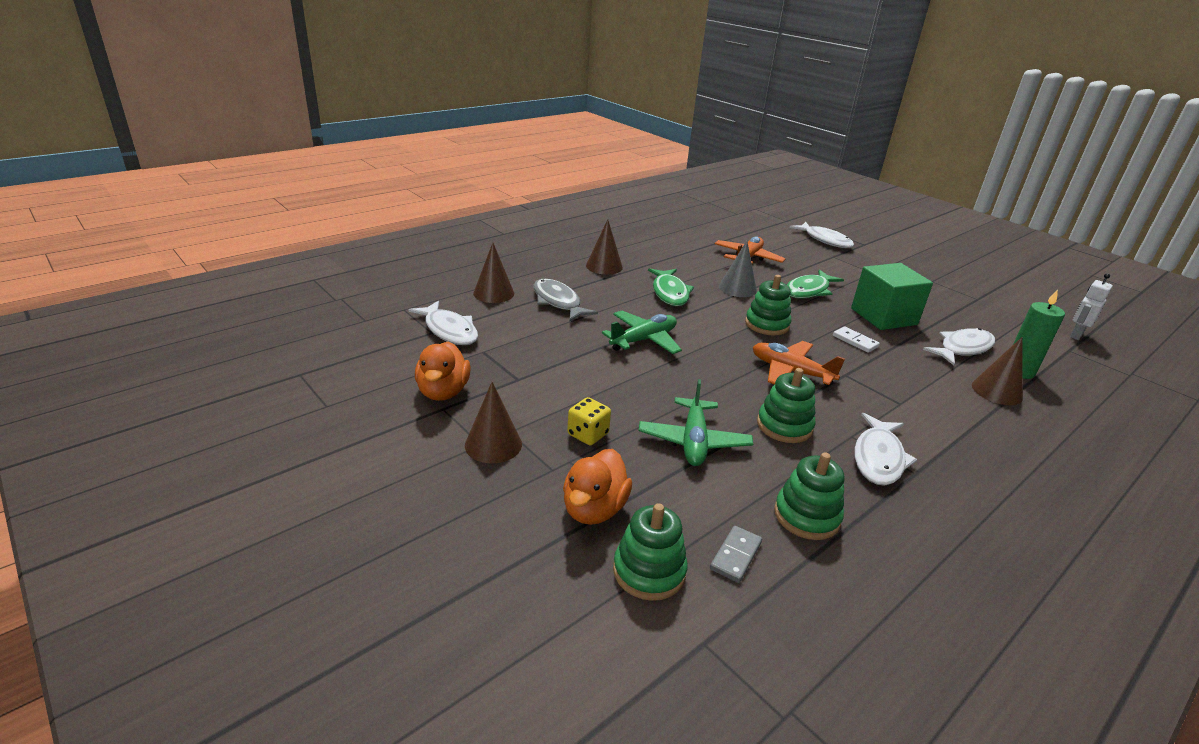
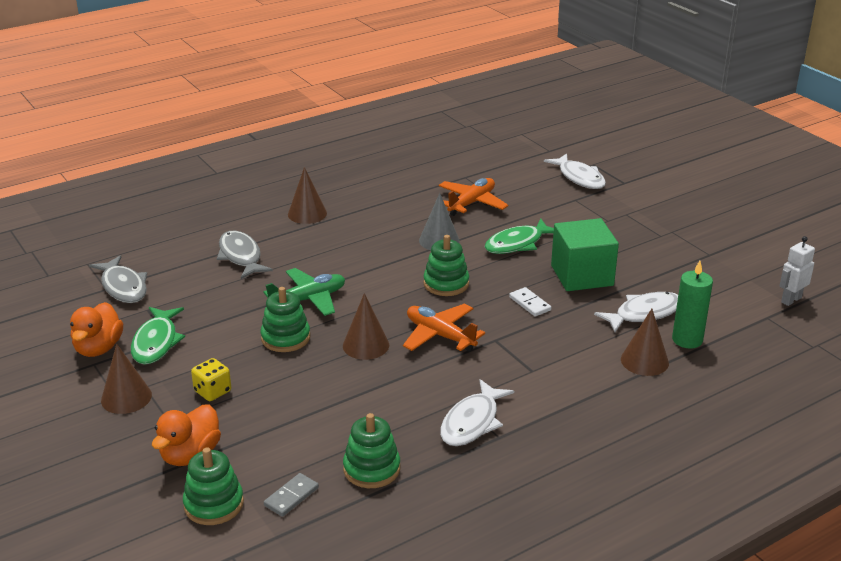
camera: 10 degrees right, 0 degrees up
white fish [408,301,478,345] -> grey fish [89,255,147,303]
brown cone [473,243,514,303] -> brown cone moved to [343,293,389,360]
green plane [639,379,753,466] -> none
green fish [648,268,694,306] -> green fish moved to [131,307,185,364]
green stacking toy [757,368,816,443] -> green stacking toy moved to [261,287,310,352]

